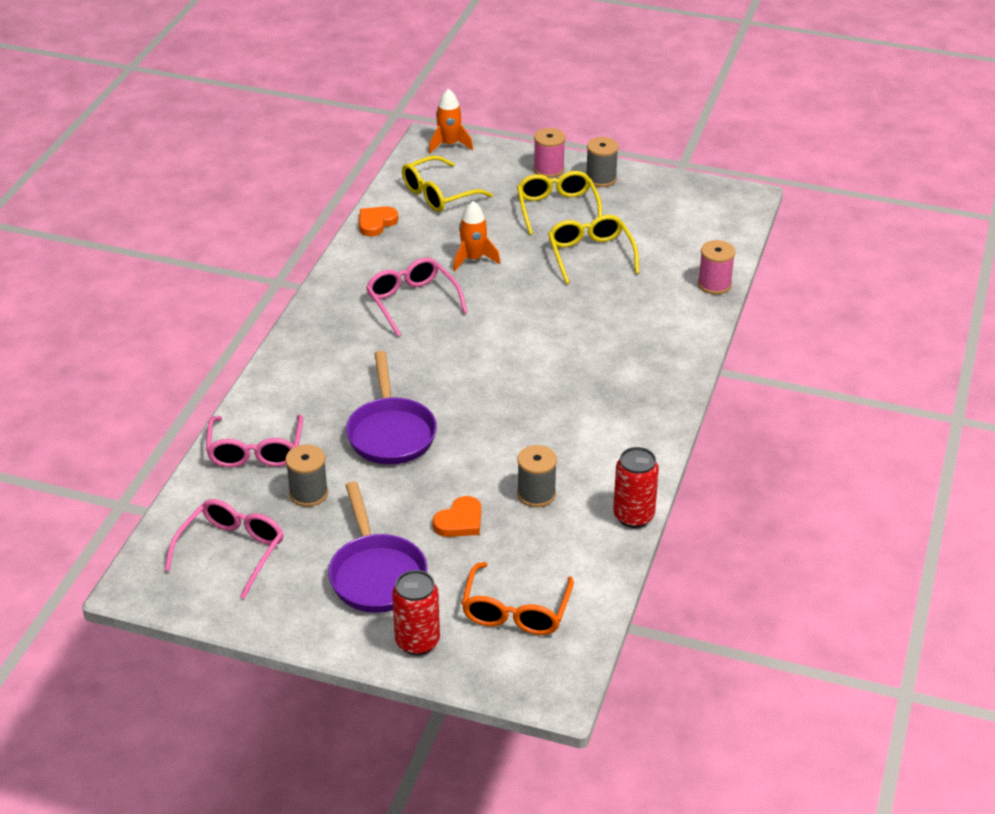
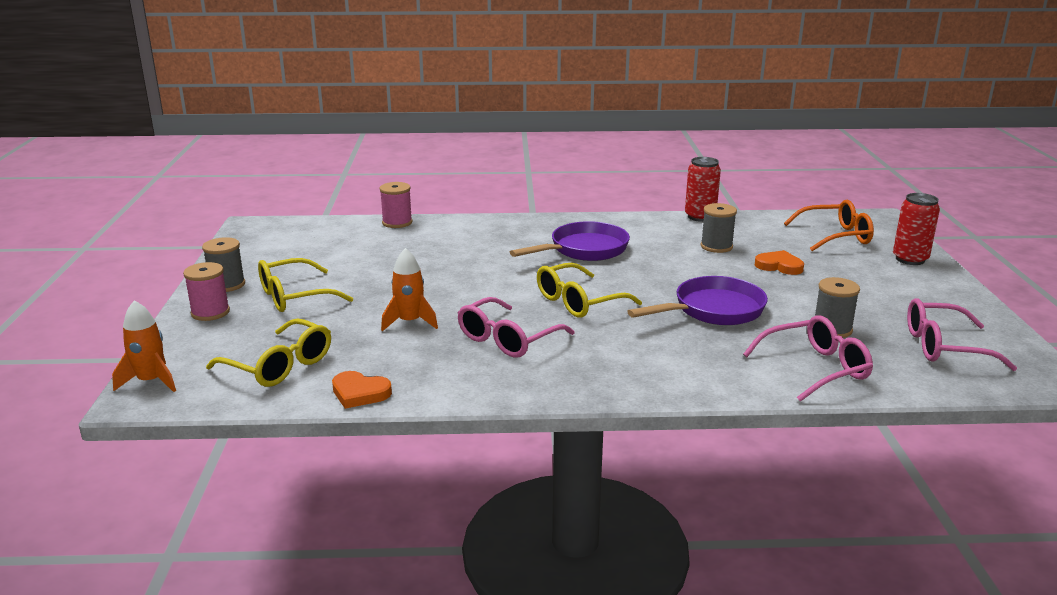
camera: 110 degrees left, 15 degrees down
purple pan [328,481,428,613] -> purple pan moved to [510,221,630,261]
yellow glasses [548,215,639,284] -> yellow glasses moved to [537,263,642,318]

